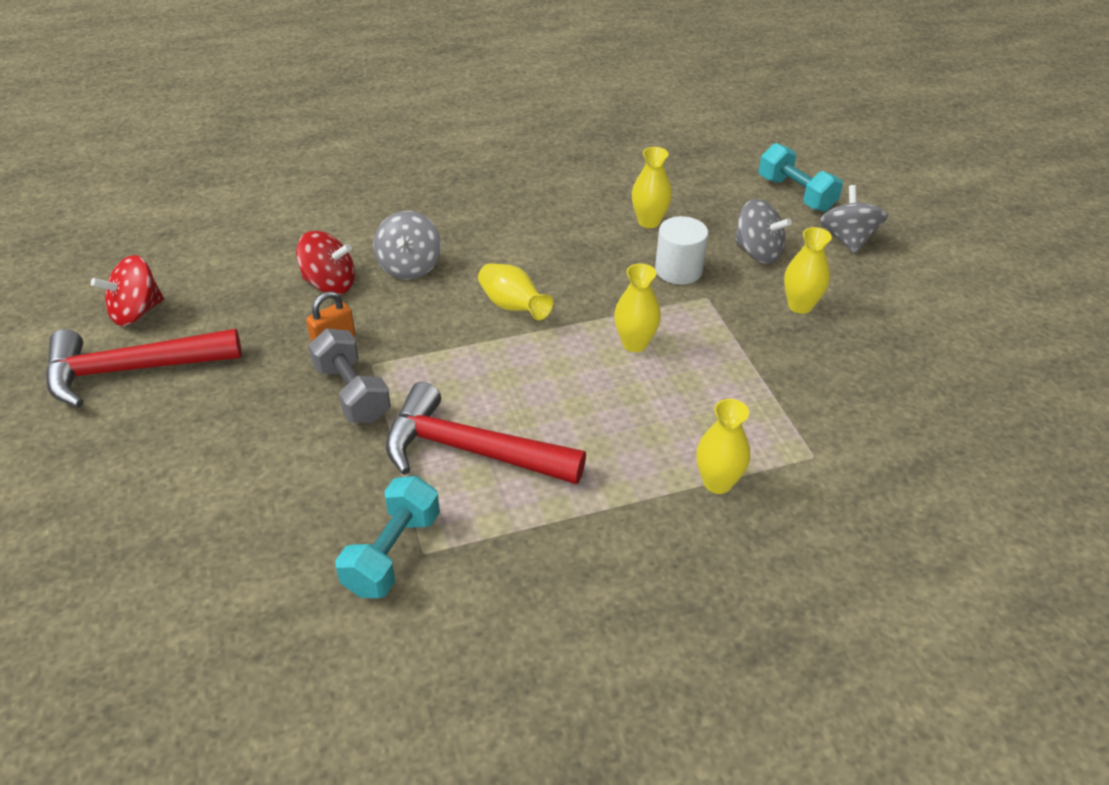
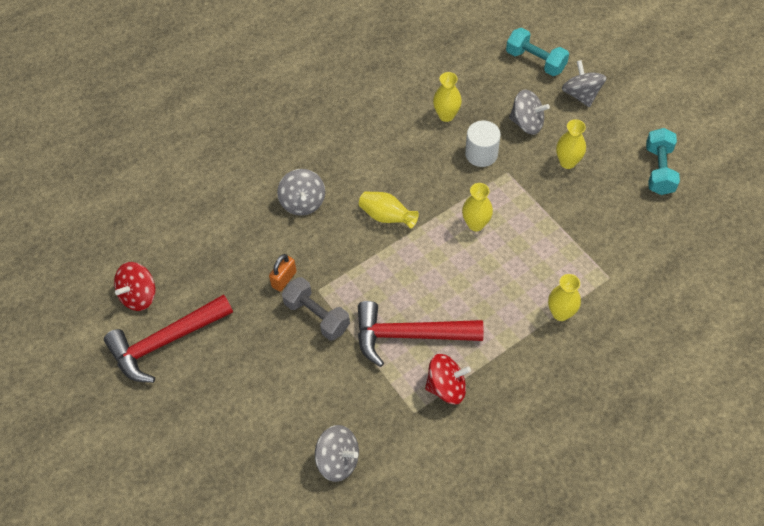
camera: 15 degrees left, 15 degrees up
red spinning top [296,231,355,294] -> red spinning top moved to [425,354,471,405]
turquoise dumbbell [335,476,440,598] -> turquoise dumbbell moved to [646,128,680,195]
none -> grey spinning top [315,425,359,482]

